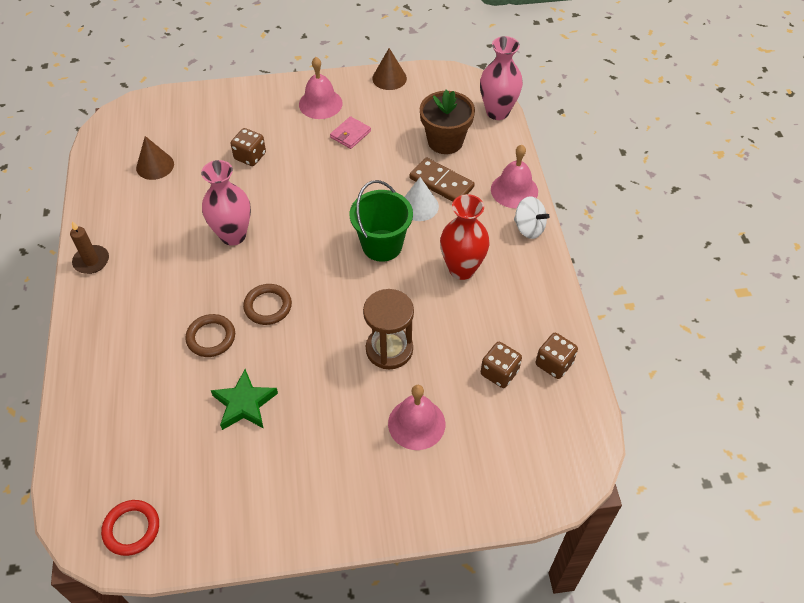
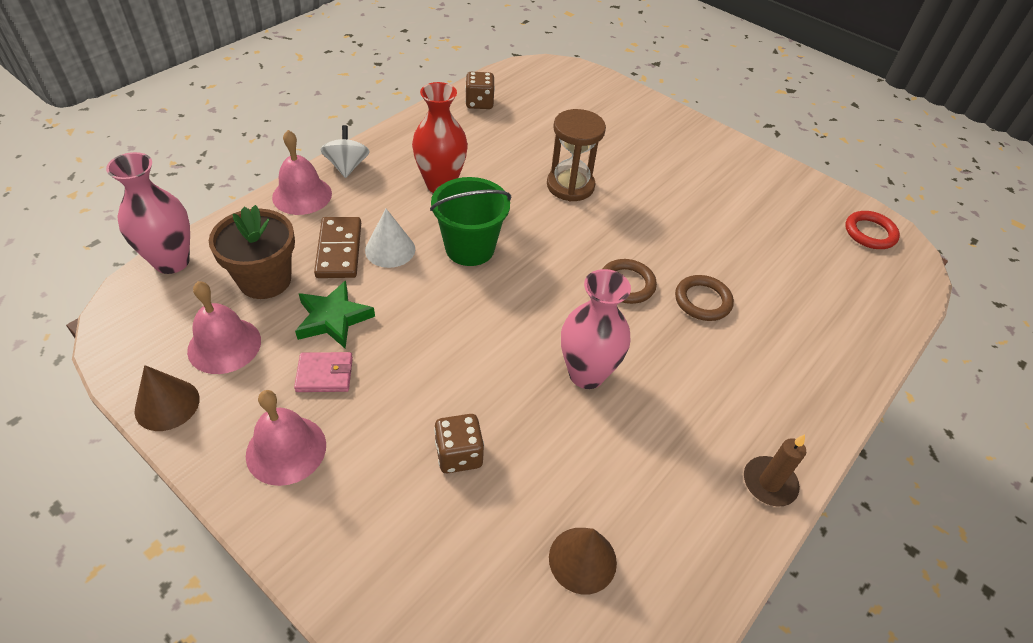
camera: 135 degrees left, 5 degrees down
green star [211,369,278,430] -> green star moved to [295,281,375,348]
pink bell [388,385,445,450] -> pink bell moved to [187,281,261,374]
brown dice [481,342,522,388] -> none

